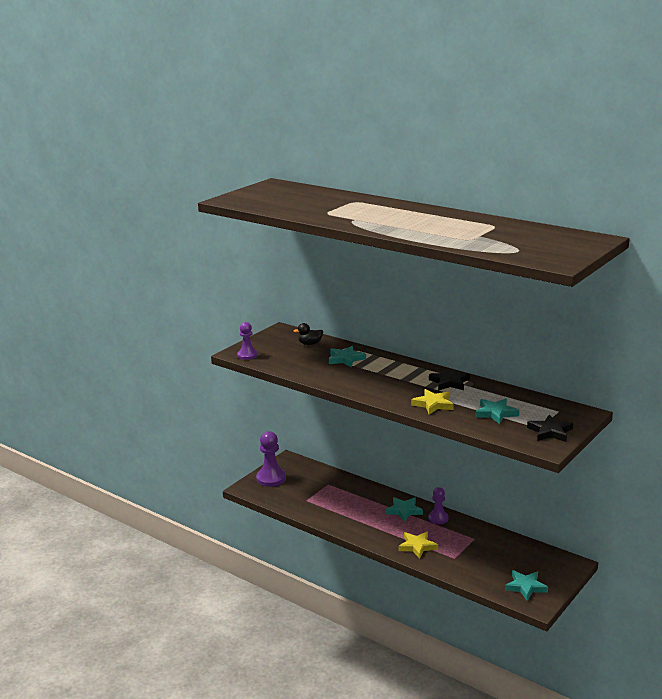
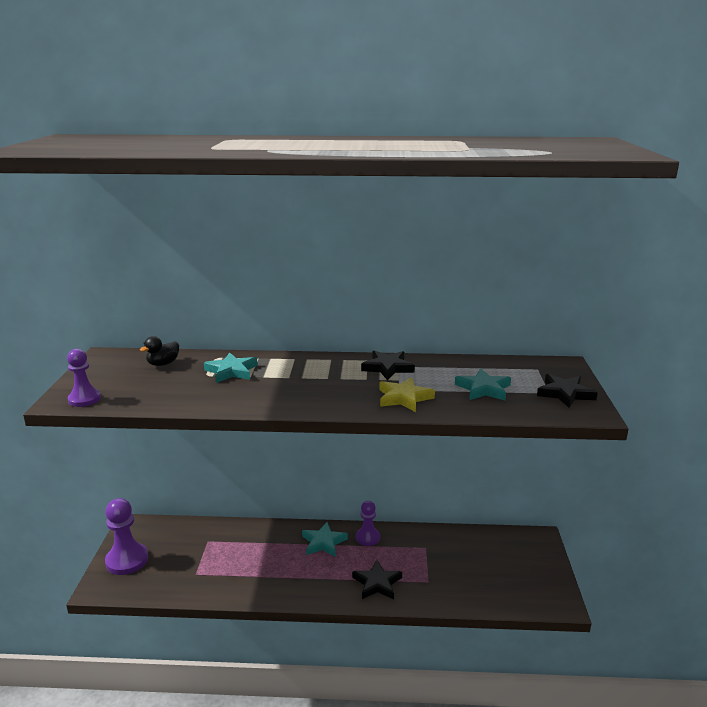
camera: 35 degrees left, 0 degrees up
yellow star [398,531,438,559] -> black star [352,560,402,599]
turquoise star [505,570,548,601] -> none

